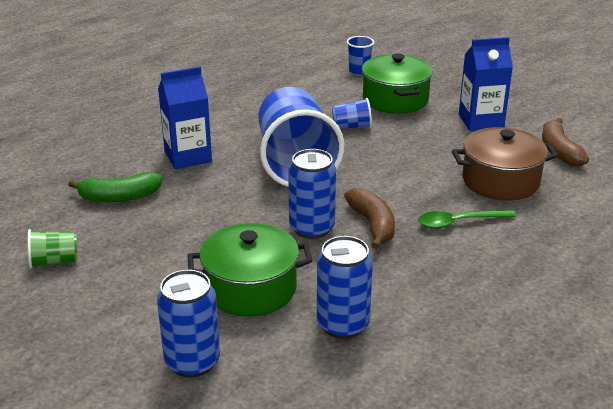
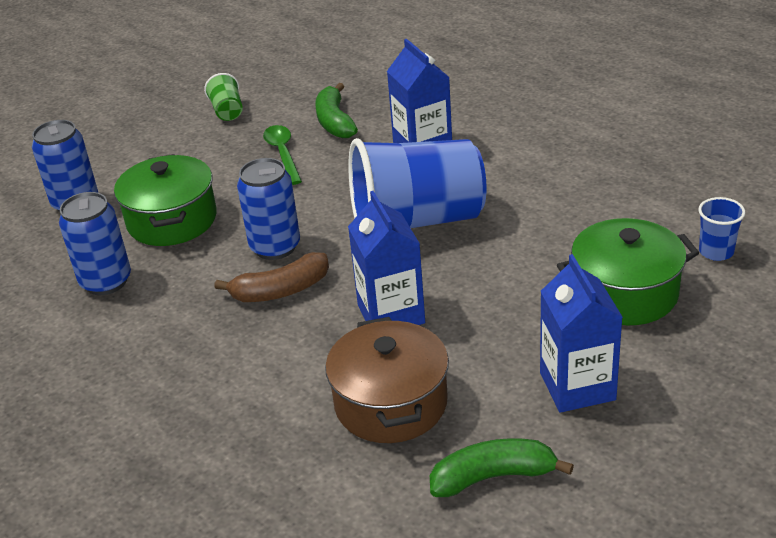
camera: 90 degrees right, 5 degrees up
blue cup [332,98,372,129] -> none
green spoon [418,210,516,229] -> green spoon moved to [263,125,302,185]
brown banana [542,118,589,167] -> green banana [430,438,574,497]
none -> blue carton [348,191,425,325]

